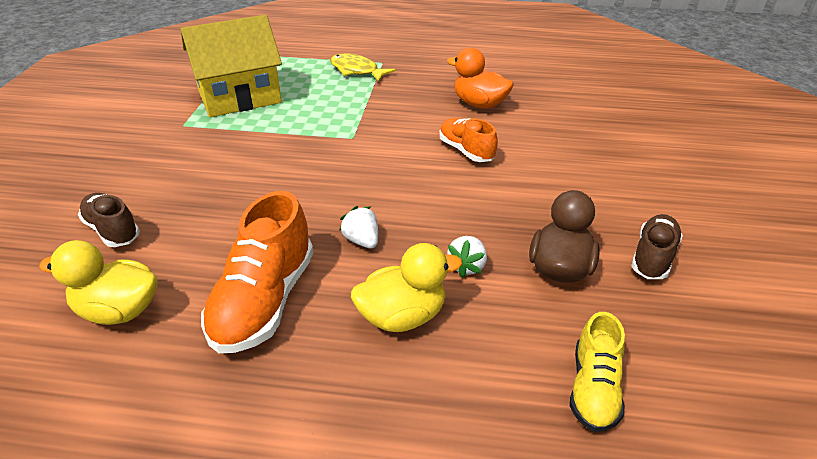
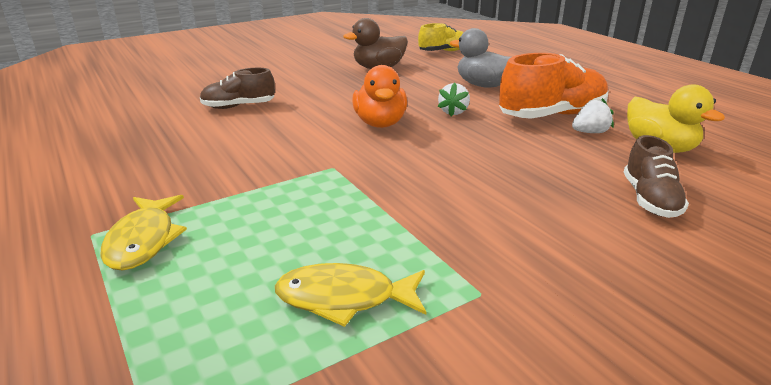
camera: 130 degrees left, 10 degrees down
yellow house [180,15,282,117] -> yellow fish [275,263,426,327]
yellow duck [351,243,462,332] -> grey duck [450,28,511,88]
orange shoe [439,118,498,162] -> none
orange duck [447,48,514,109] -> orange duck moved to [352,65,407,128]
white strawberry [447,236,487,278] -> white strawberry moved to [572,98,614,133]
brown shoe [631,214,683,279] -> brown shoe moved to [200,68,275,109]

